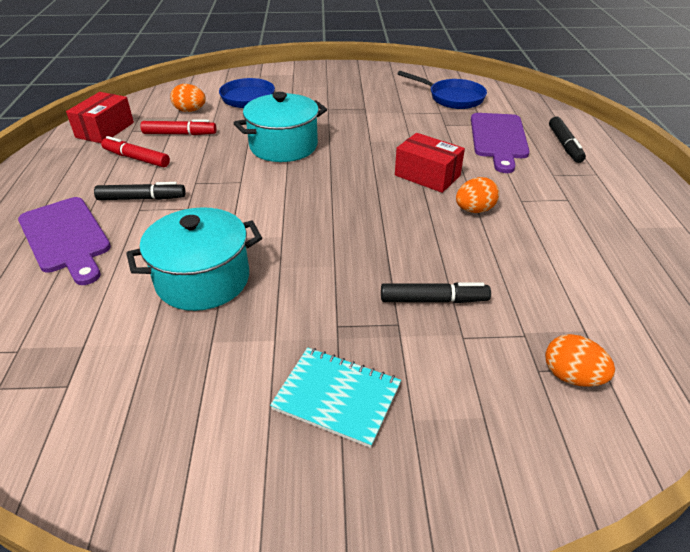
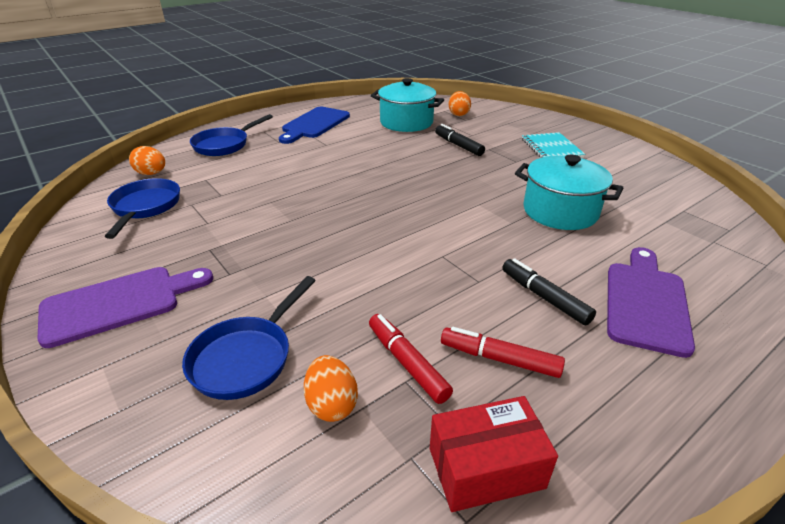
camera: 125 degrees left, 5 degrees down
red marker [101,136,170,167] -> red marker turned 120 degrees clockwise [441,327,565,378]
turquoise pot [234,92,327,162] -> turquoise pot moved to [371,78,444,132]
red box [395,133,465,193] -> none
orange egg [456,177,499,213] -> orange egg moved to [129,146,165,175]
purple cutting board [471,113,530,173] -> purple cutting board moved to [38,267,213,348]
black marker [549,116,586,163] -> blue pan [190,114,273,156]
none -> blue cutting board [279,107,350,144]

